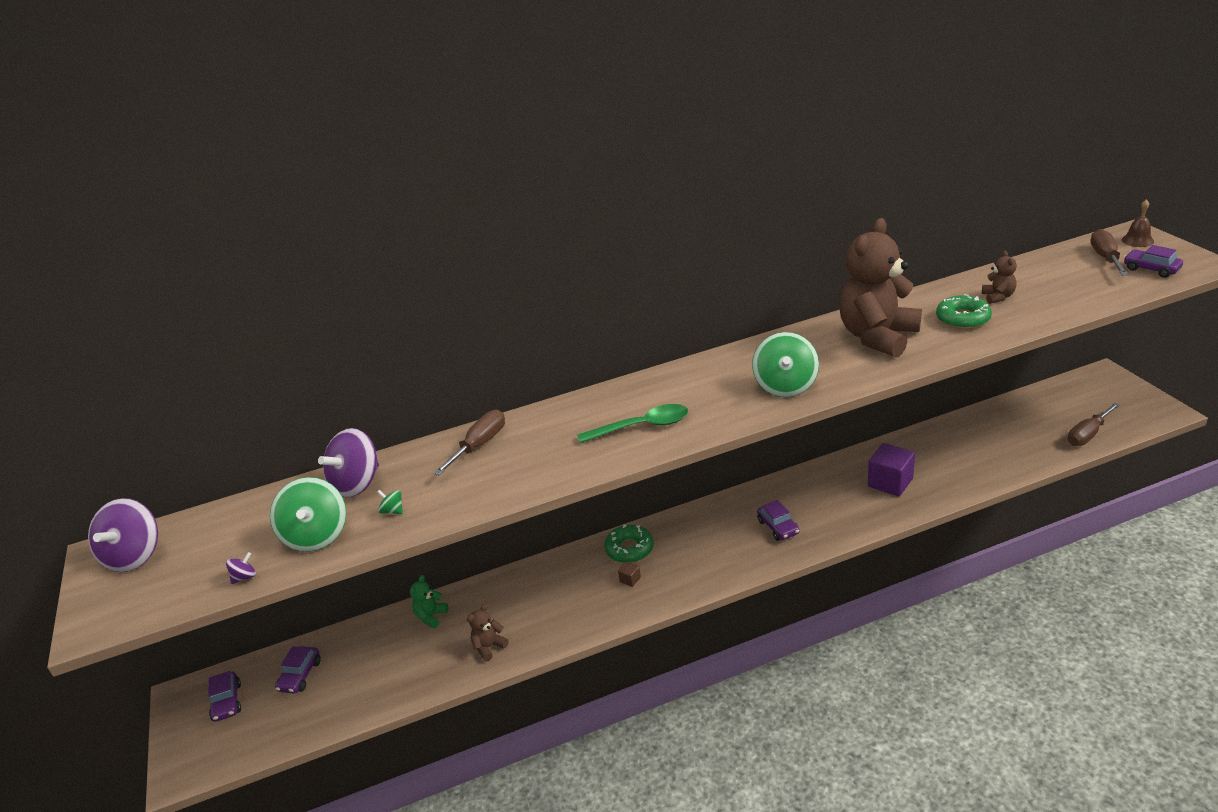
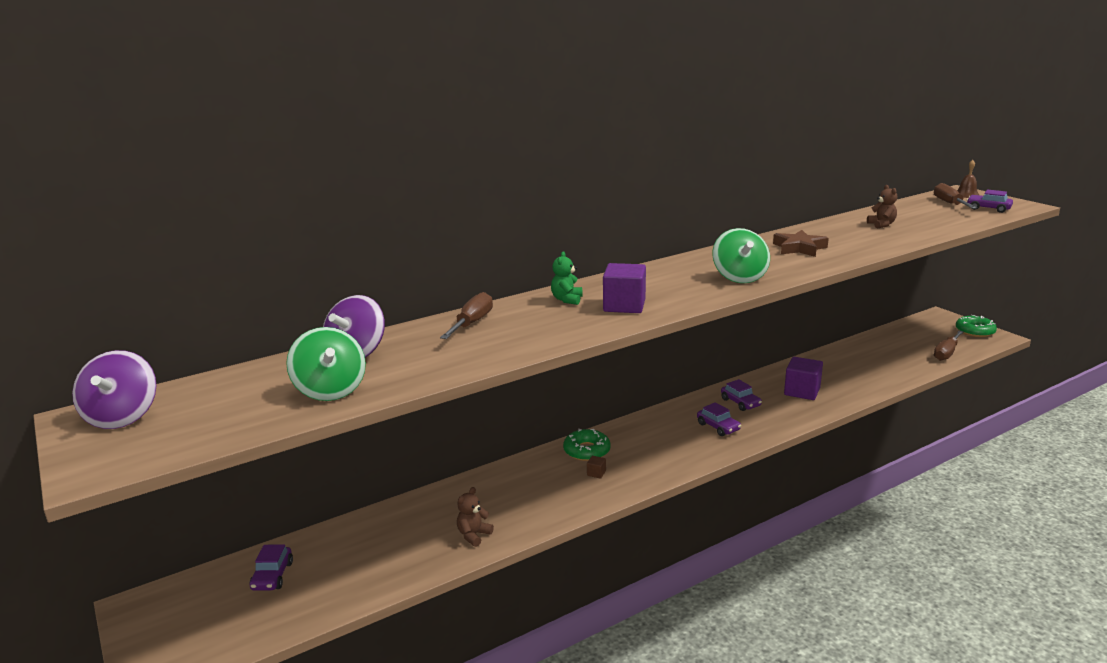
camera: 15 degrees left, 10 degrees down
purple car [208,671,241,722] -> purple car moved to [721,379,762,411]
purple spinning top [226,552,256,584] -> none
green spinning top [377,490,403,514] -> none
green teddy bear [410,575,448,628] -> green teddy bear moved to [551,251,583,305]
green spoon [577,404,688,443] -> purple cube [603,263,646,313]
brown teddy bear [839,218,922,358] -> brown star [773,230,829,257]
green donut [936,294,992,329] -> green donut moved to [956,315,997,337]

